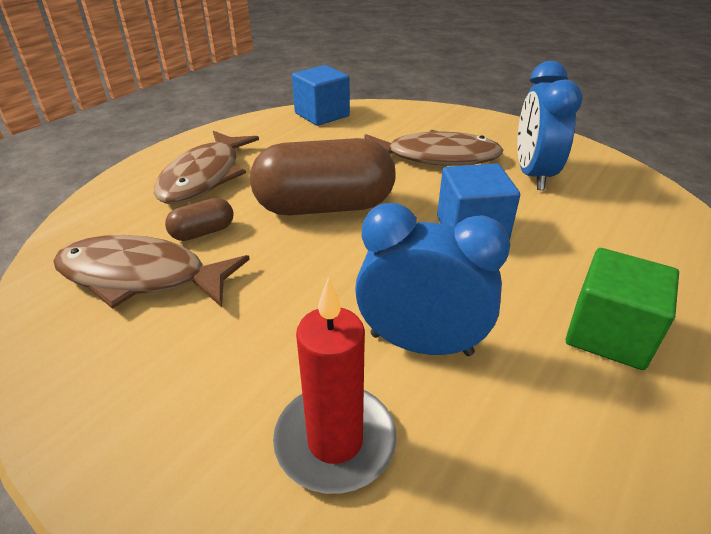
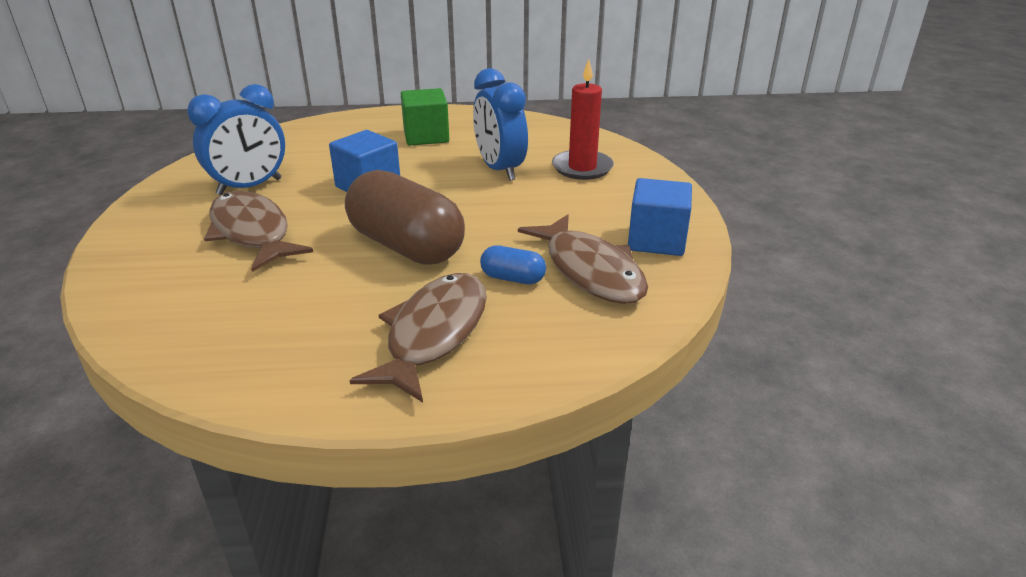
camera: 130 degrees left, 5 degrees down
brown fish [154,131,259,204] -> brown fish turned 45 degrees counterclockwise [350,273,487,403]
brown capsule [165,198,234,241] -> blue capsule [480,246,546,284]
blue cube [292,65,350,126] -> blue cube moved to [628,178,692,256]

